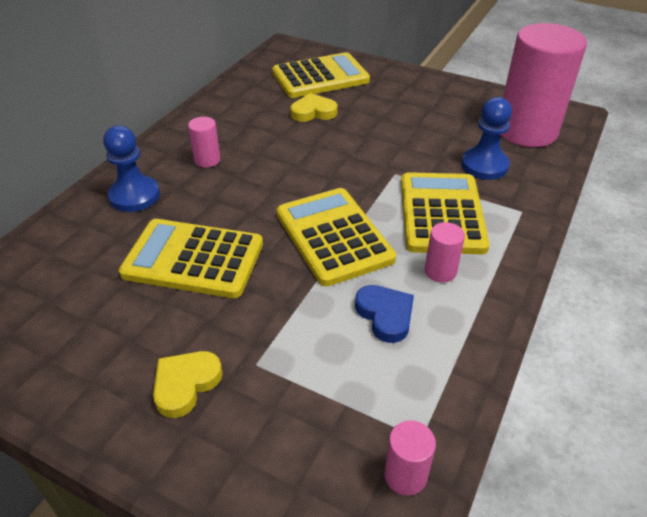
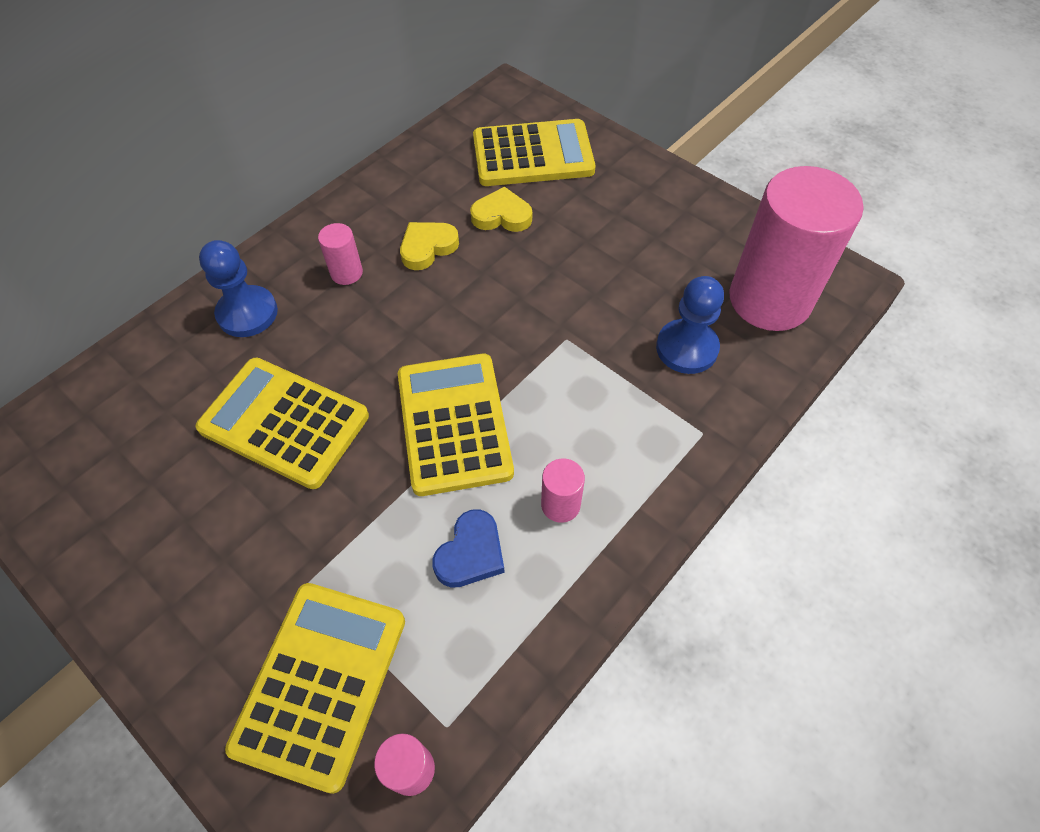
camera: 15 degrees right, 15 degrees up
yellow heart [153,351,223,418] -> yellow heart moved to [400,222,459,270]
blue heart [355,285,414,343] -> blue heart turned 45 degrees clockwise [432,509,505,588]
yellow calculator [401,172,490,254] -> yellow calculator moved to [225,583,405,794]

